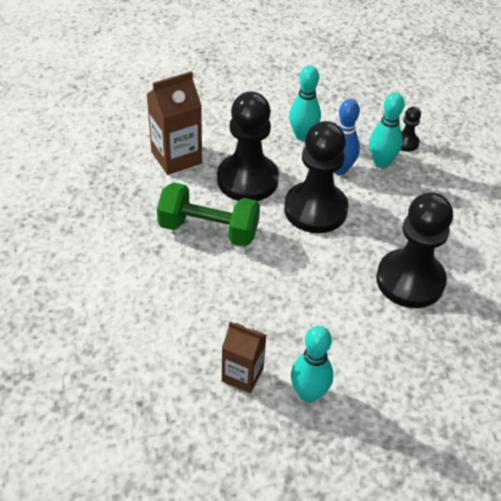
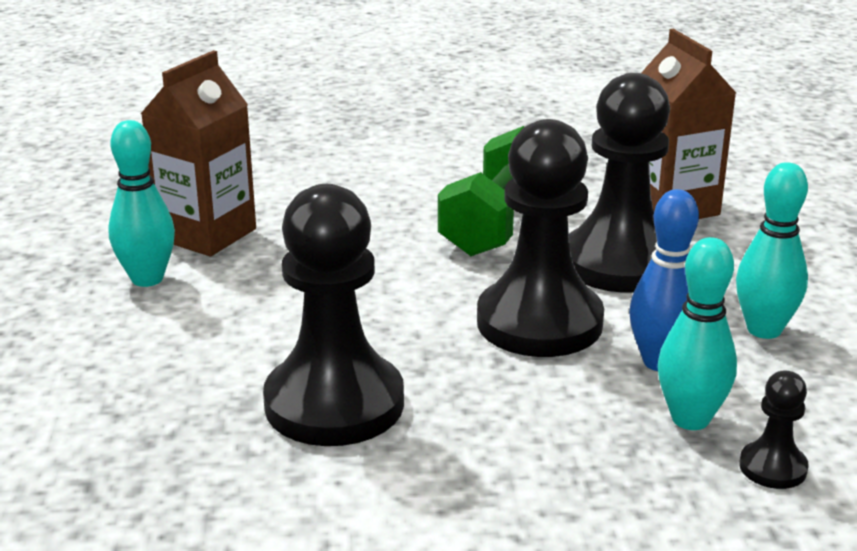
camera: 100 degrees right, 20 degrees down
brown carton [222,322,266,393] -> brown carton [141,50,256,257], size x1.52

